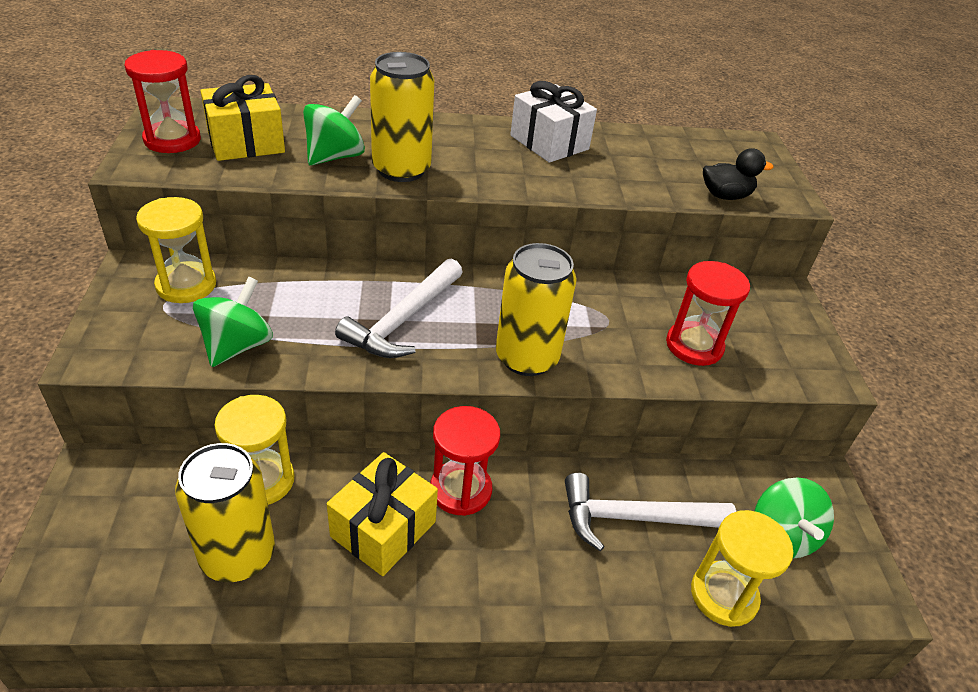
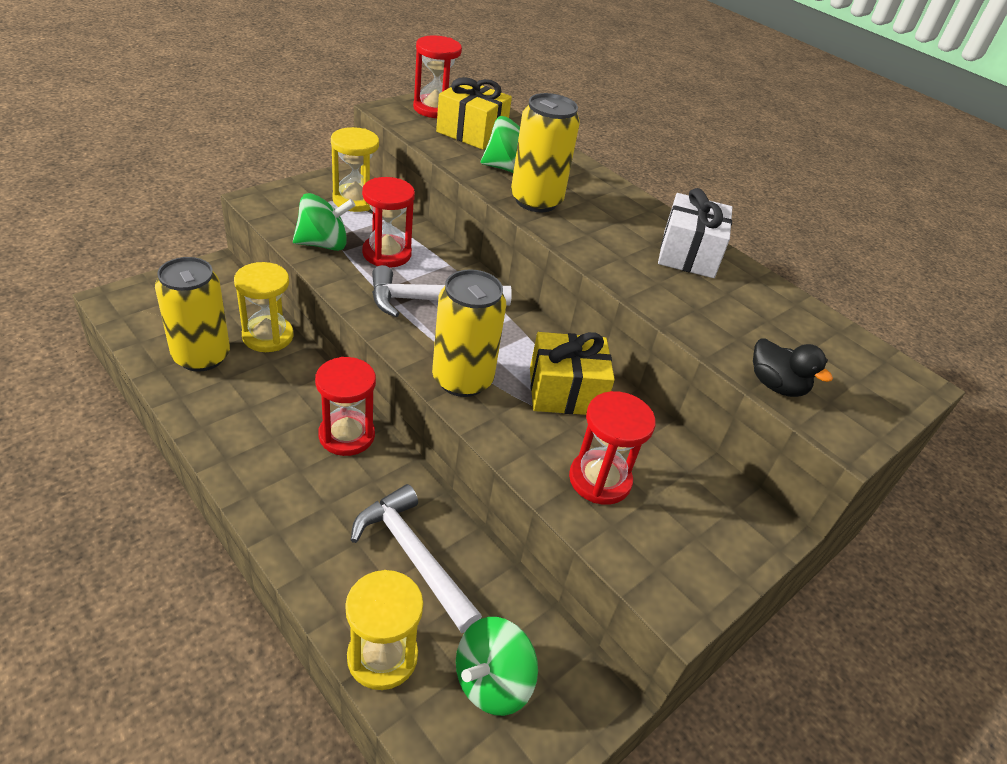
camera: 50 degrees right, 0 degrees up
yellow gift [327,452,438,576] -> yellow gift moved to [530,332,615,415]
none -> red hourglass [362,177,415,268]

